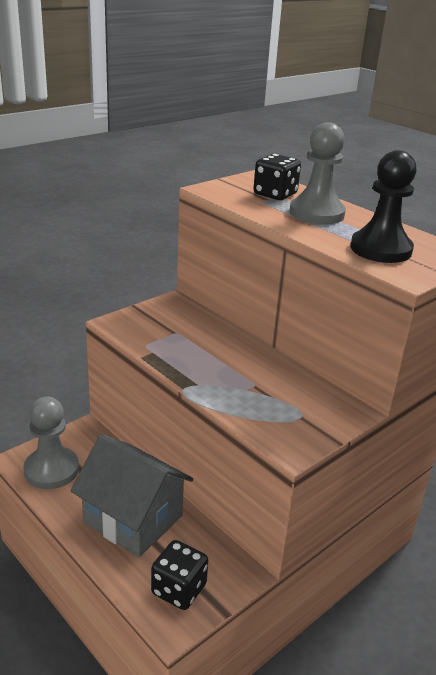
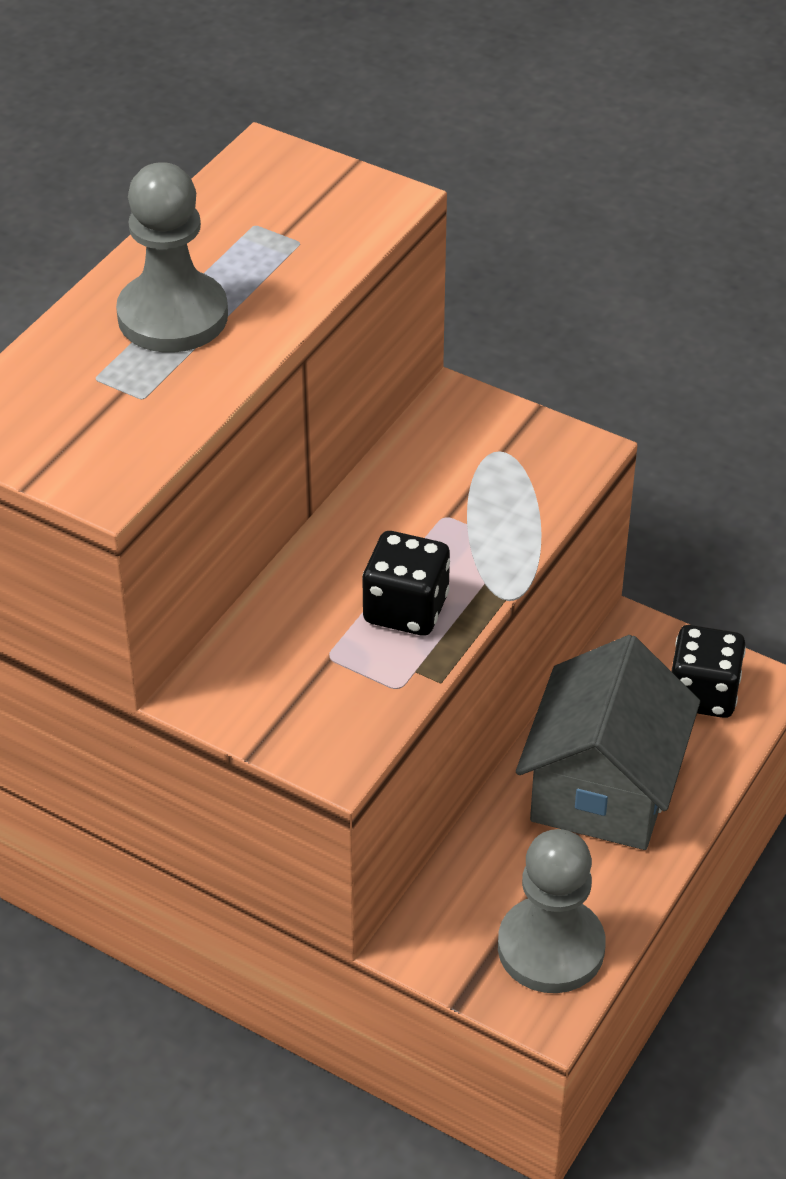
camera: 105 degrees left, 15 degrees up
black dice [253,154,301,200] -> black dice moved to [362,531,450,636]
black pawn [350,150,417,263] -> none

